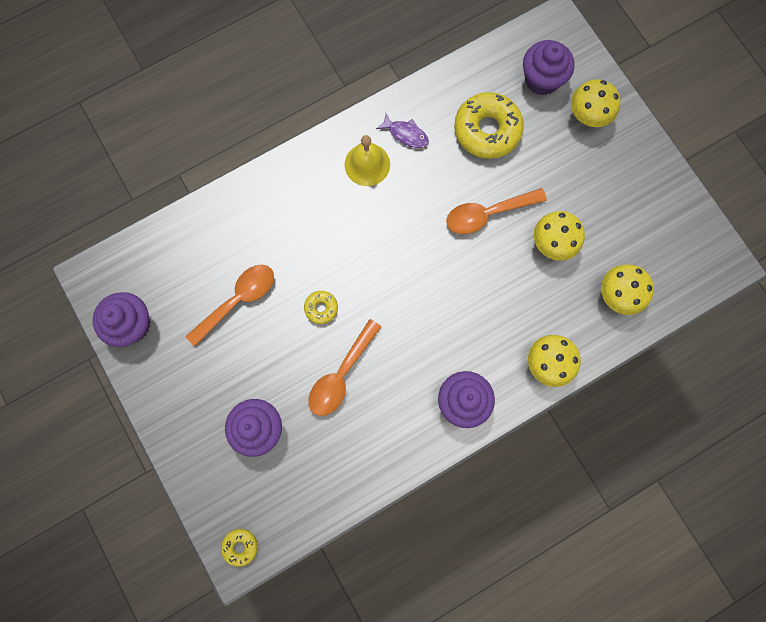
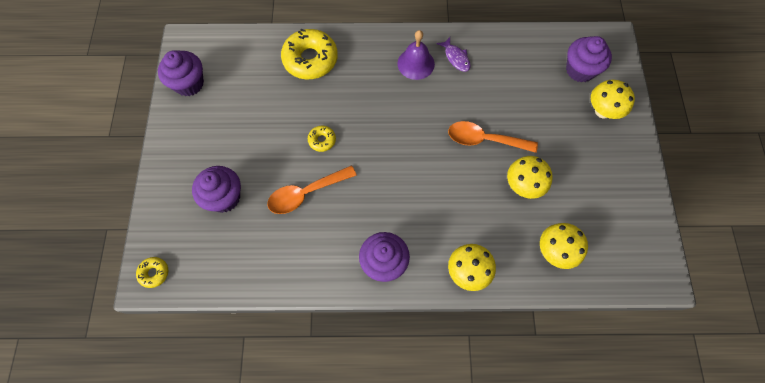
camera: 30 degrees right, 10 degrees down
orange spoon [186,265,274,347] -> none
yellow bell [345,135,390,186] -> purple bell [398,30,435,80]
yellow donut [454,92,524,159] -> yellow donut moved to [281,29,338,79]

